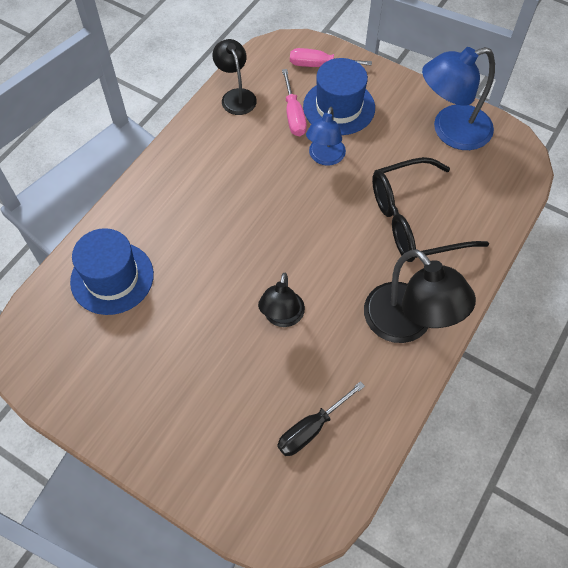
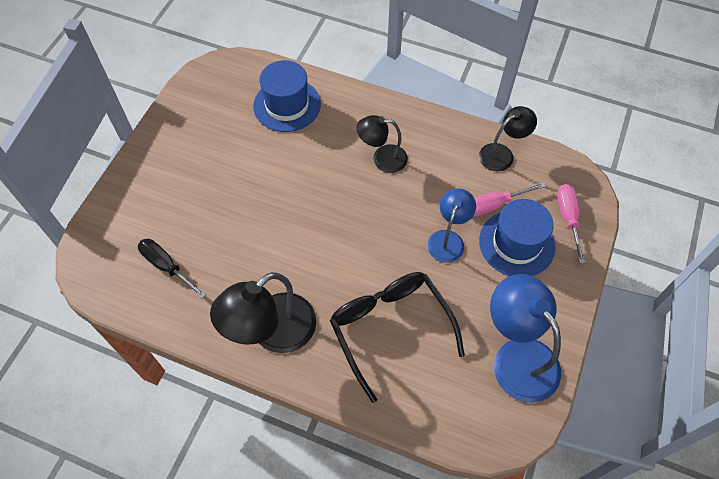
camera: 80 degrees right, 0 degrees up
black lamp [258,273,305,327] -> black lamp moved to [357,115,408,173]
blue lamp [306,107,346,166] -> blue lamp turned 105 degrees clockwise [427,188,476,263]

